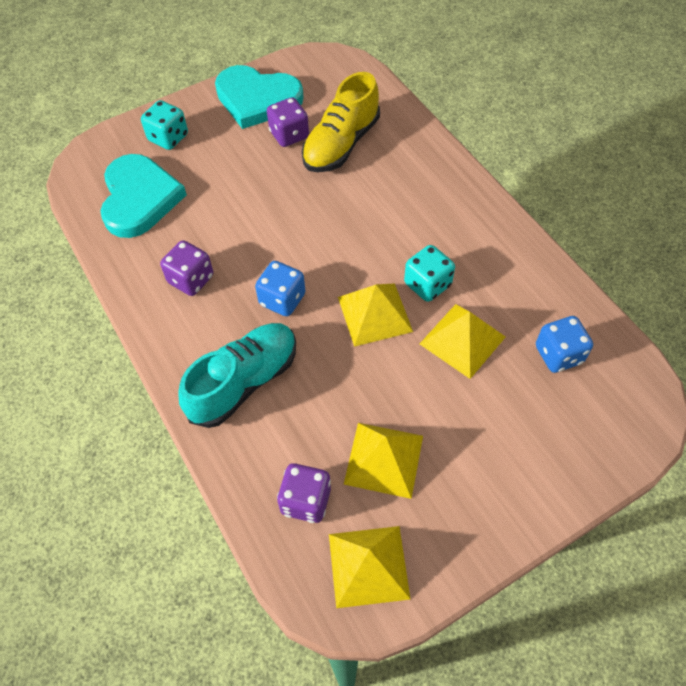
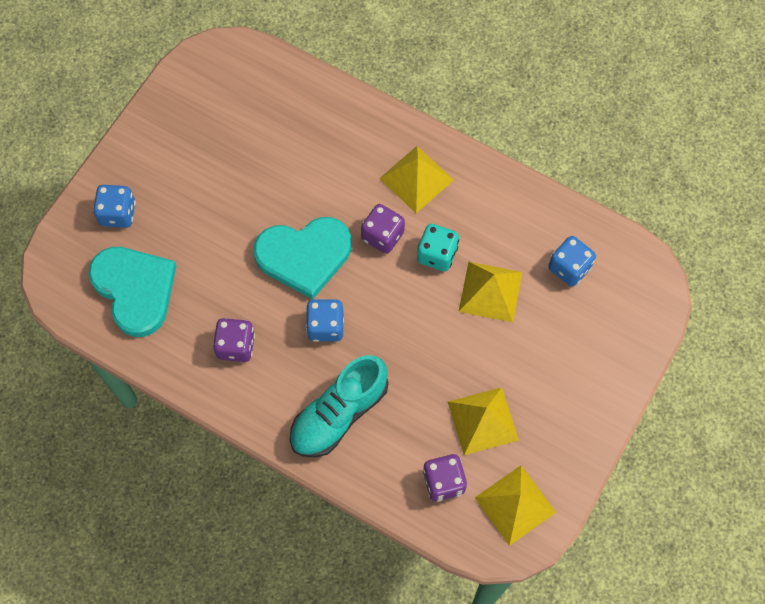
camera: 30 degrees left, 10 degrees up
turquoise dice [141,100,188,150] -> blue dice [93,185,136,228]
turquoise shoe [178,323,296,428] -> turquoise shoe turned 150 degrees counterclockwise [290,355,389,457]
turquoise heart [215,65,304,129] -> turquoise heart moved to [254,217,352,300]
purple dice [267,97,309,147] -> purple dice moved to [361,204,405,254]
yellow shoe [302,72,380,172] -> none
yellow pyramid [338,283,413,347] -> yellow pyramid moved to [379,146,454,213]

